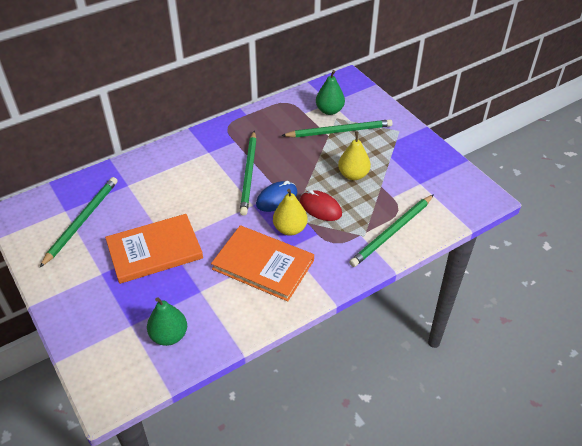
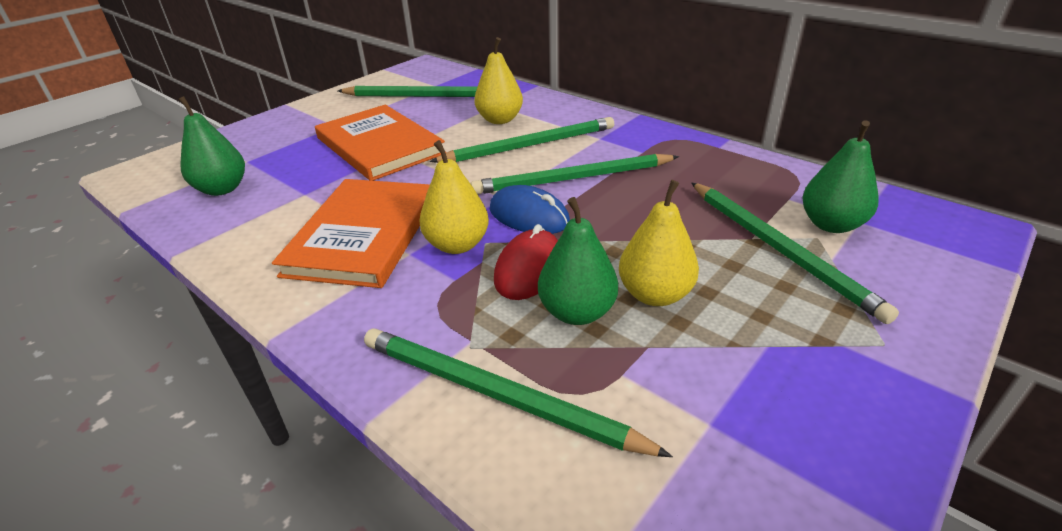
camera: 75 degrees right, 10 degrees down
none -> green pencil [430,117,614,163]
none -> yellow pear [474,37,523,124]
none -> green pear [538,197,618,325]

